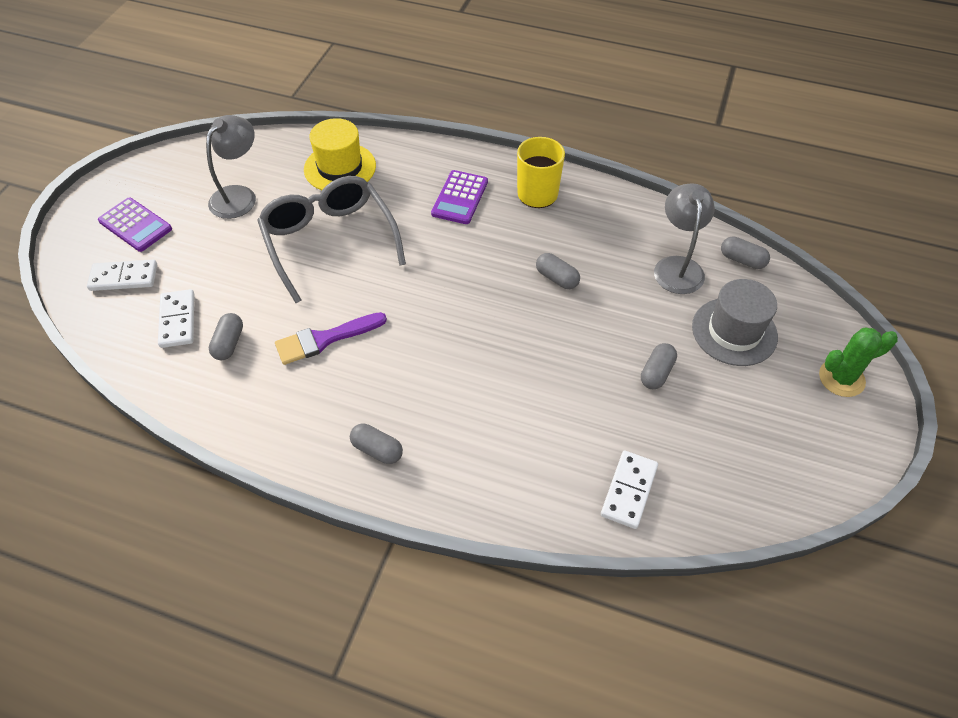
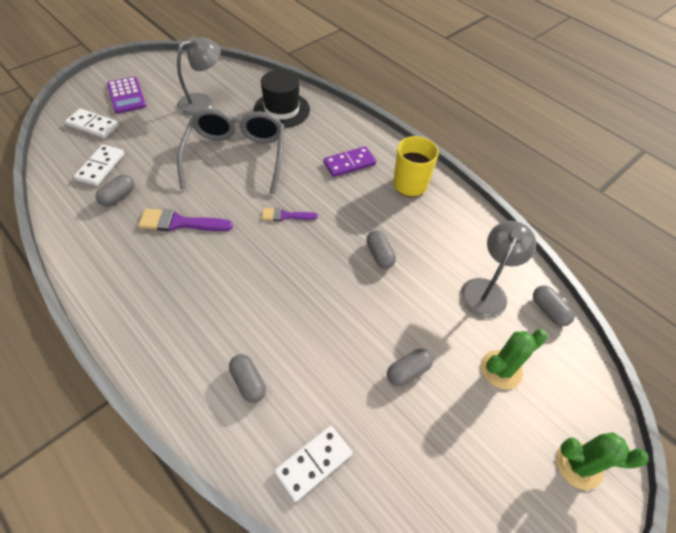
camera: 25 degrees right, 0 degrees up
yellow hat [304,118,376,190] -> black hat [254,70,310,128]
grey capsule [350,424,403,464] -> grey capsule moved to [229,354,266,403]
purple calculator [431,170,488,224] -> purple domino [323,146,376,177]
grey hat [692,279,778,366] -> green cactus [481,329,548,389]
none -> purple brush [262,208,318,221]

